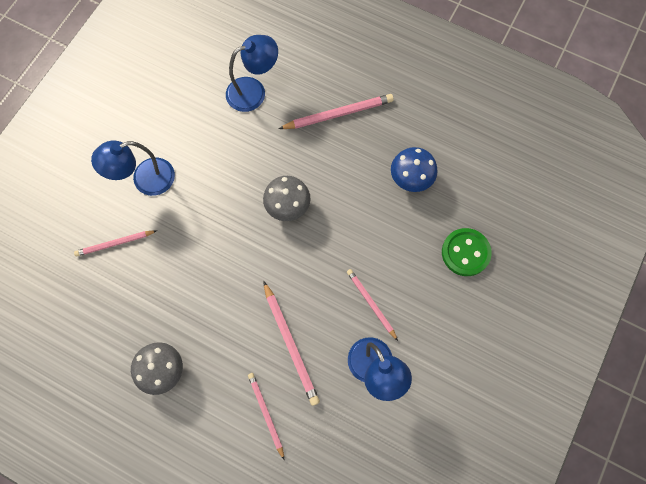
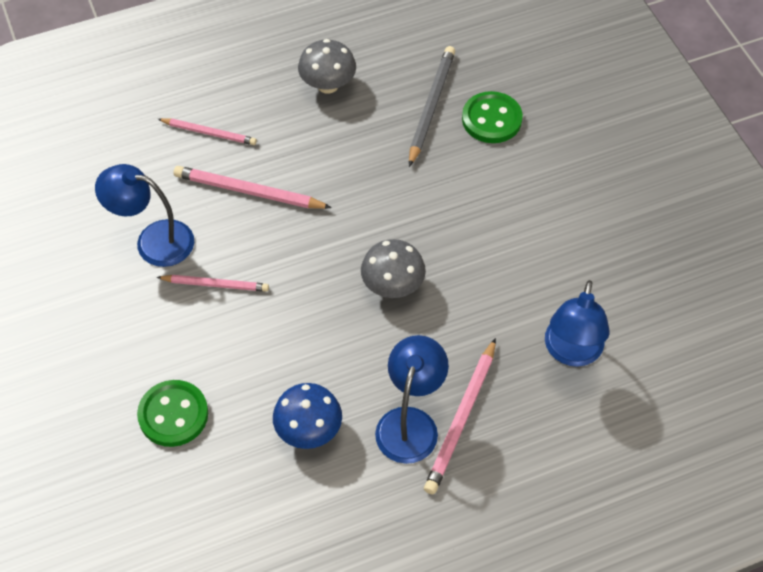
camera: 130 degrees right, 15 degrees down
pink pencil [74,230,156,256] -> green button [462,91,523,143]
blue lamp [91,140,175,196] -> blue lamp moved to [375,335,449,464]
none -> grey pencil [409,46,455,167]

